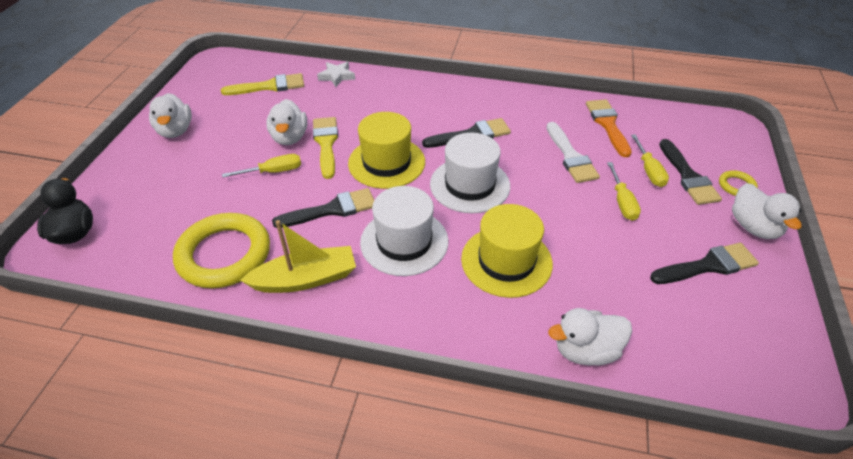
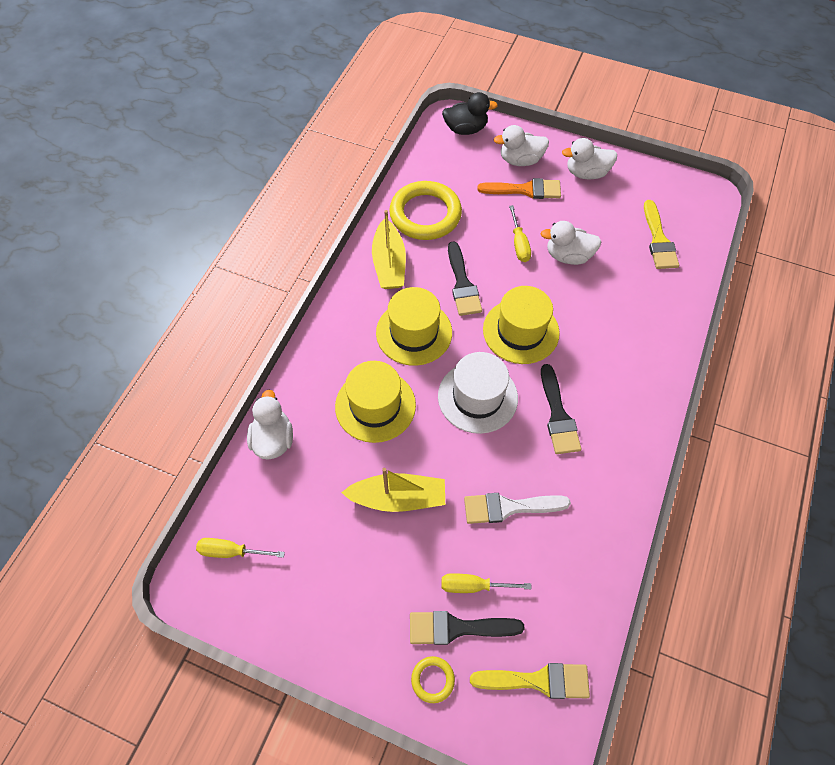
camera: 100 degrees right, 15 degrees up
yellow brush [313,117,338,179] -> yellow brush moved to [470,663,590,699]
white star [317,62,355,87] -> none
white hat [360,186,448,276] -> yellow hat [376,287,452,366]
orange brush [586,99,632,157] -> orange brush moved to [477,178,561,199]
yellow screwdriver [607,162,641,221] -> yellow screwdriver moved to [196,538,285,558]
black brush [650,243,759,284] -> none
white duck [732,183,802,239] -> white duck moved to [494,125,549,166]
none -> yellow boat [341,468,445,512]

